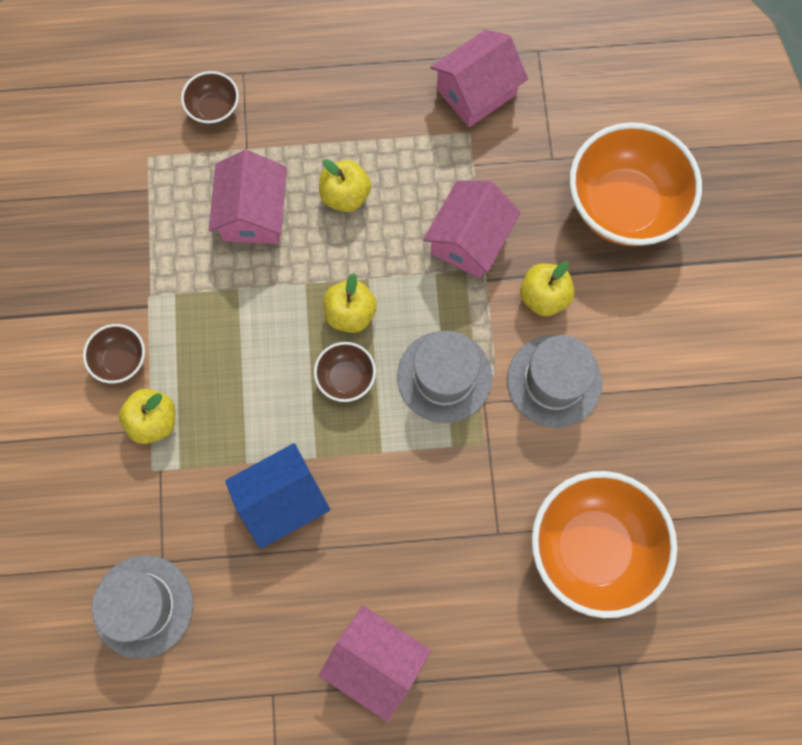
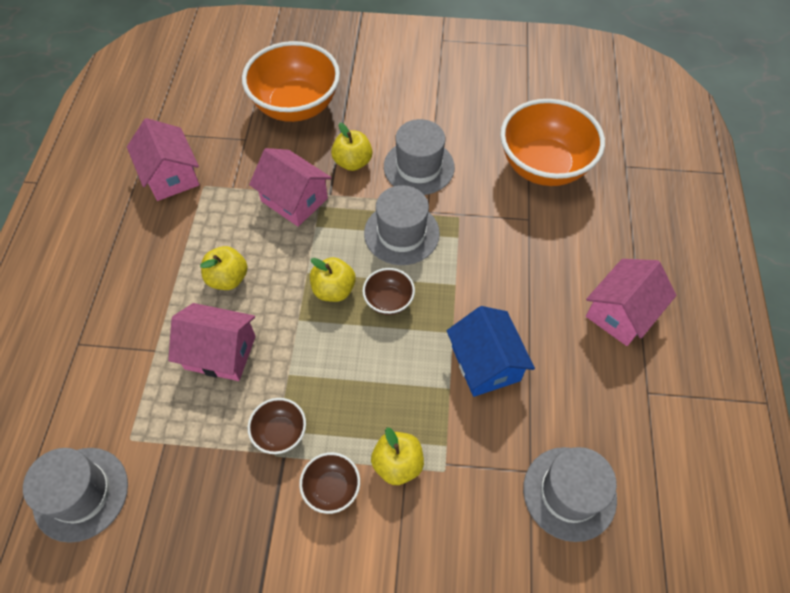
camera: 80 degrees left, 15 degrees down
brown bowl [181,71,239,125] -> brown bowl moved to [248,398,306,454]
none -> grey hat [23,448,128,543]

